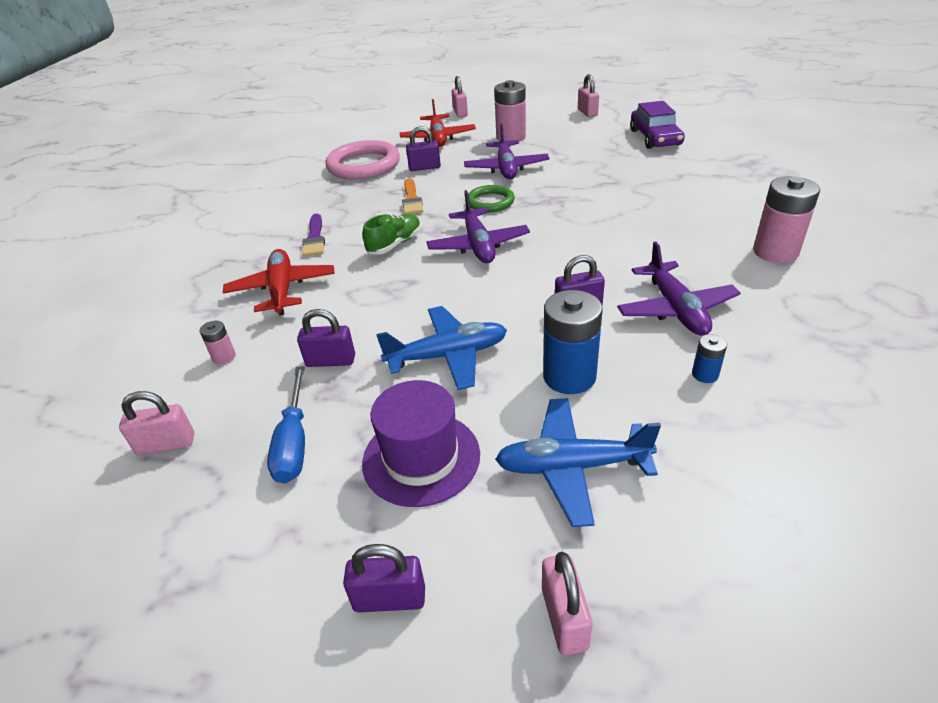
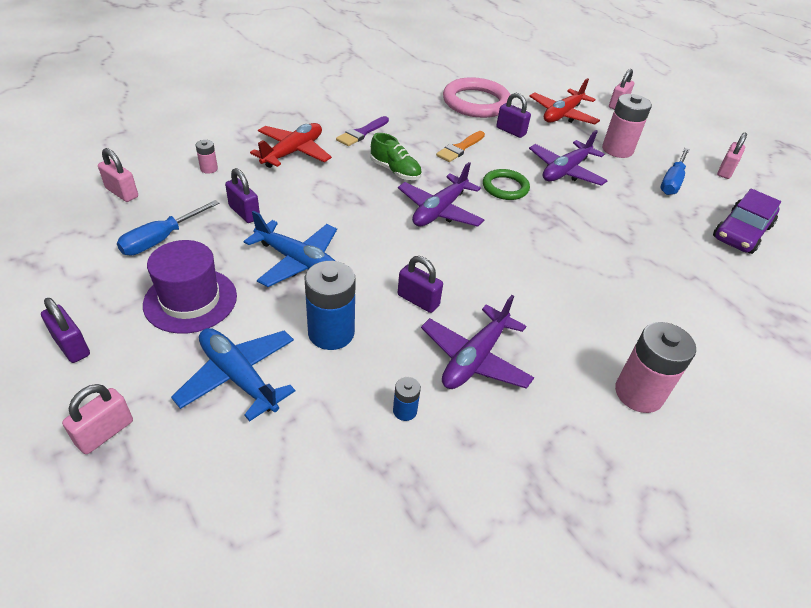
camera: 40 degrees right, 5 degrees up
green shoe [363,214,421,255] -> green shoe turned 45 degrees clockwise [370,133,422,180]
none -> blue screwdriver [660,148,690,195]

